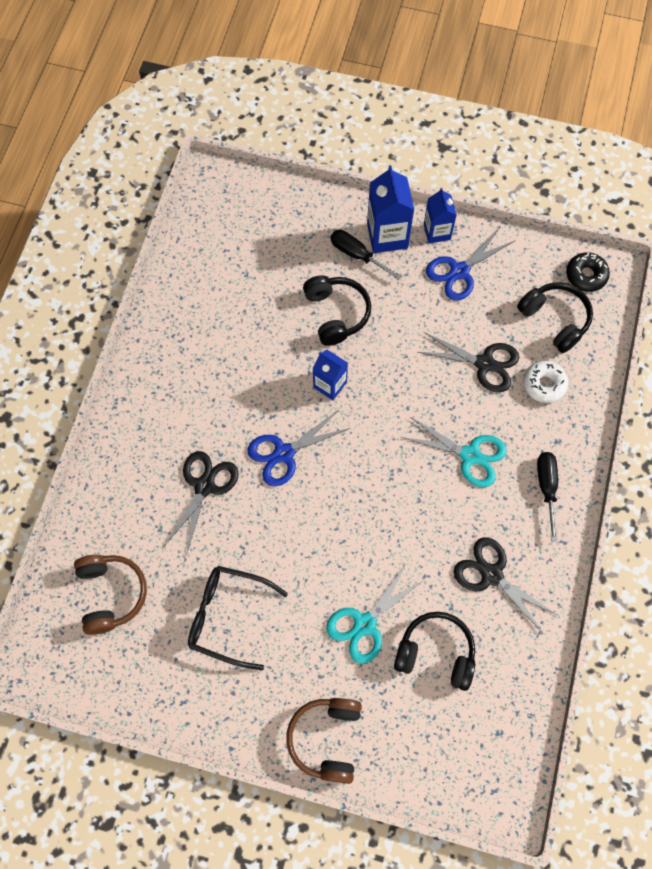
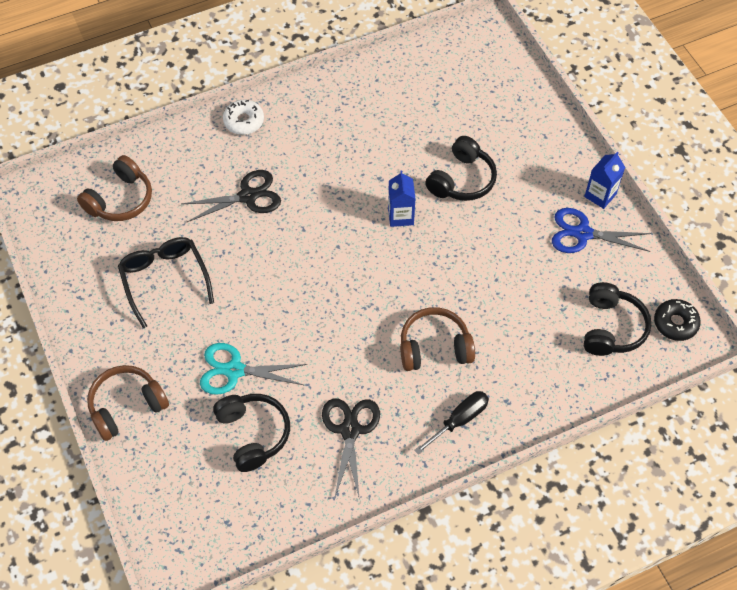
camera: 50 degrees right, 10 degrees down
blue scissors [248,411,350,486] -> none
black screwdriver [330,230,402,280] -> none
blue carton [367,165,414,253] -> none
turquoise scissors [401,417,507,488] -> brown headphones [400,307,475,371]
black scissors [418,332,519,392] -> none
white donut [523,361,568,403] -> white donut moved to [223,100,264,135]

